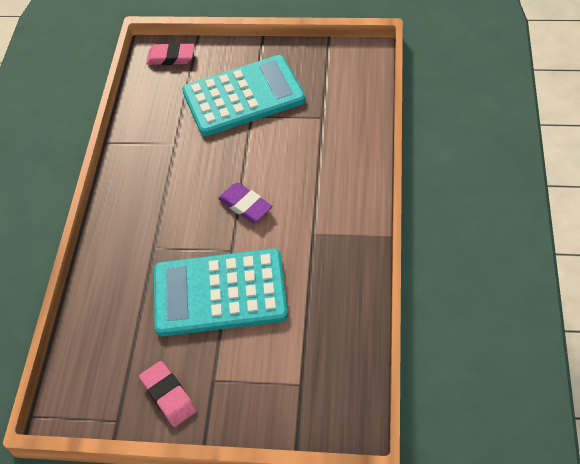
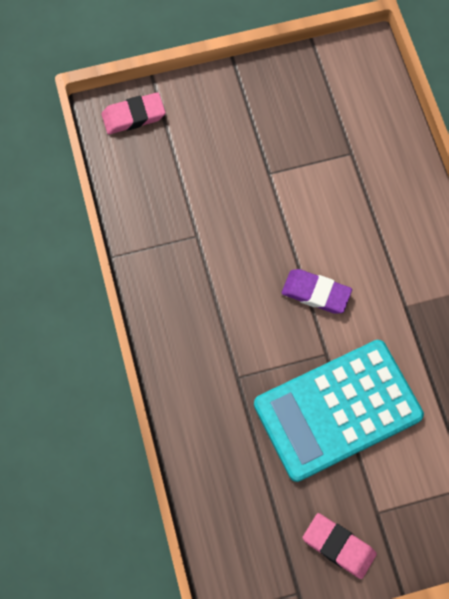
camera: 25 degrees left, 15 degrees up
turquoise calculator [182,55,306,136] -> none

